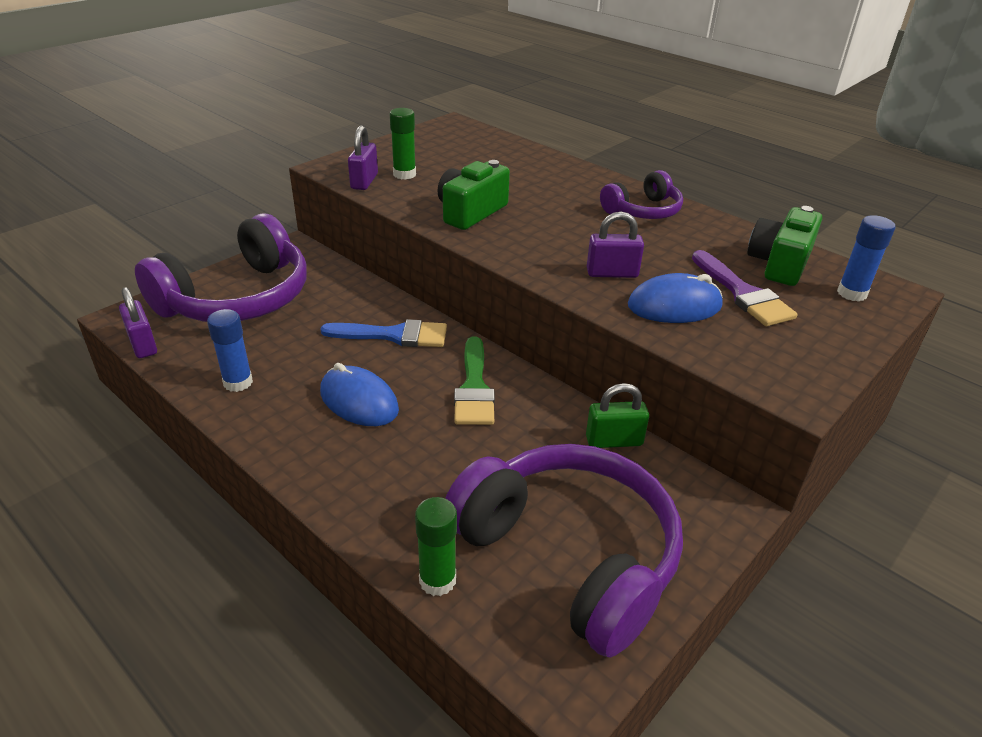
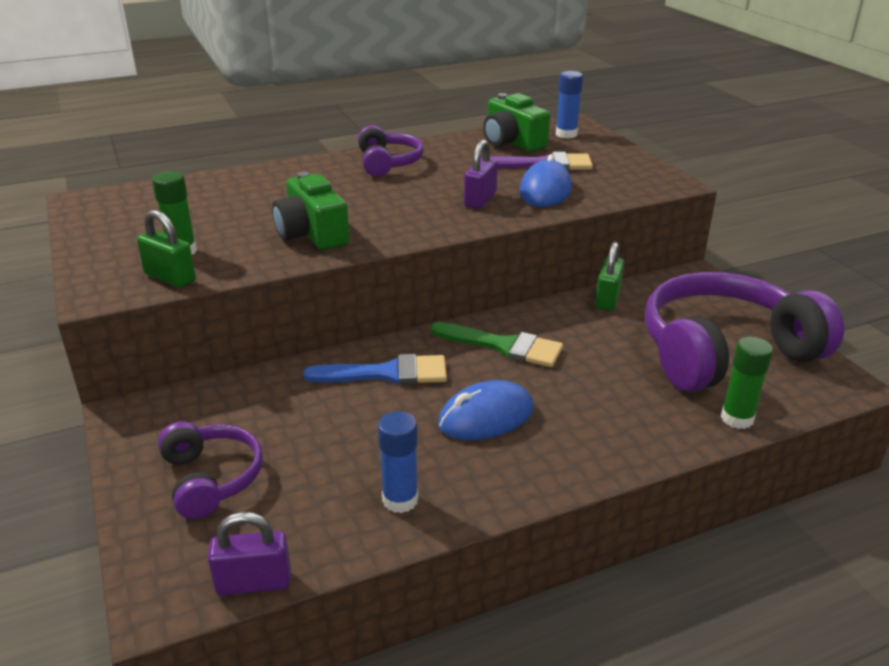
camera: 65 degrees left, 5 degrees down
purple headphones [135,213,307,322] -> purple headphones [158,421,263,519], size x0.52
blue brush [321,319,447,347] -> blue brush turned 60 degrees clockwise [303,354,447,385]
purple padlock [348,126,378,190] -> green padlock [137,210,196,288]

